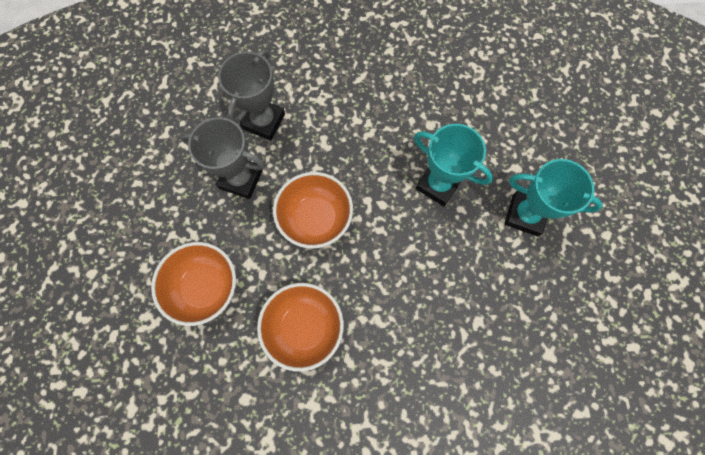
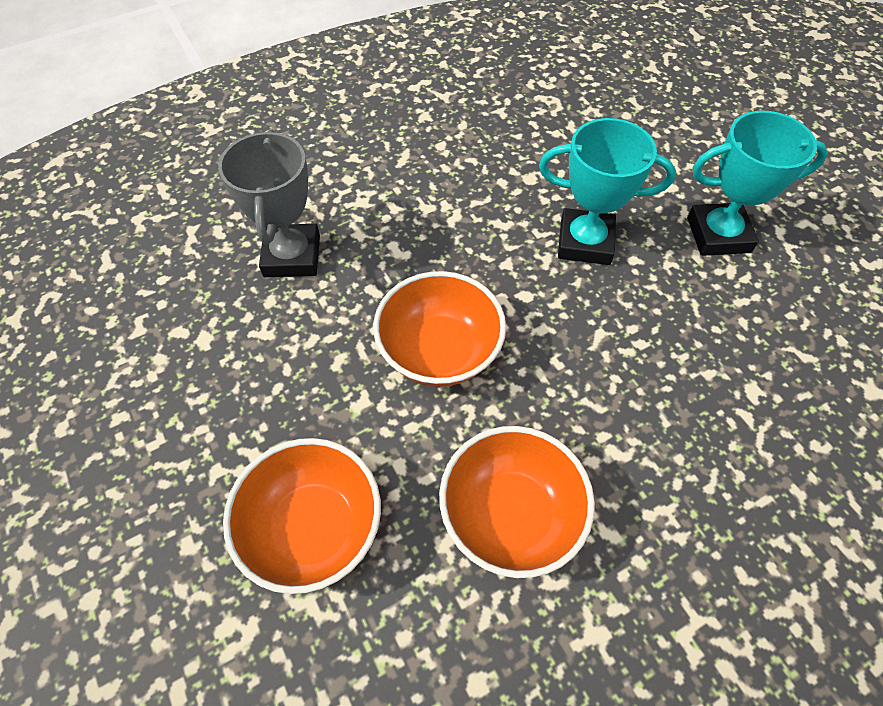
camera: 25 degrees left, 15 degrees down
grey trophy [181,117,265,199] -> none

